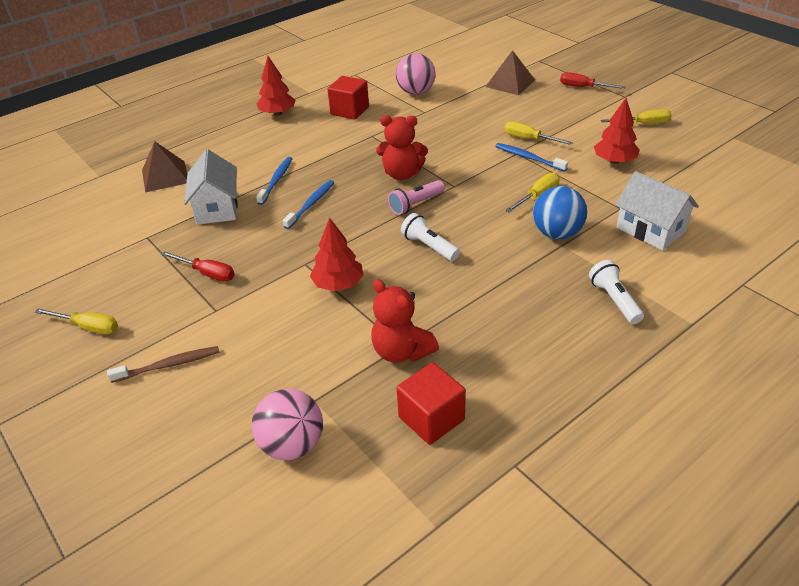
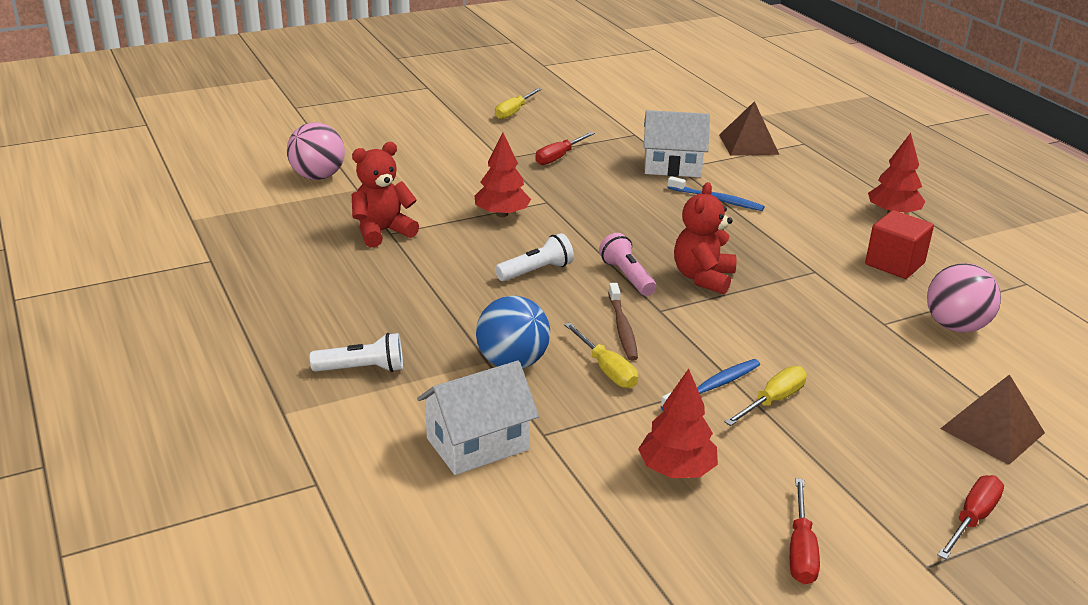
camera: 100 degrees right, 10 degrees down
brown toothbrush [107,346,220,383] -> brown toothbrush moved to [608,283,638,361]
blue toothbrush [283,180,334,229] -> none
red cube [397,362,466,445] -> none
yellow screwdriver [601,109,672,124] -> red screwdriver [790,478,820,585]

